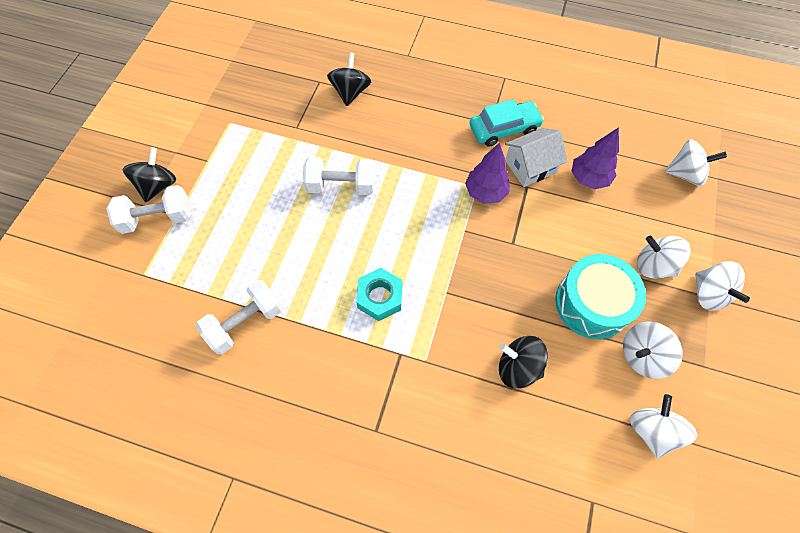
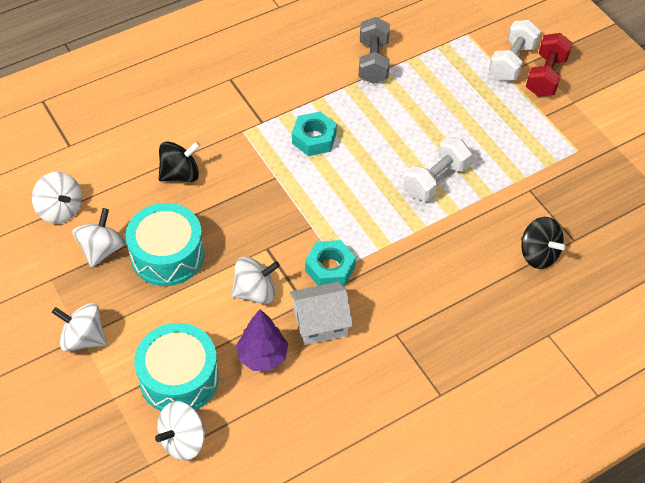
camera: 130 degrees right, 10 degrees down
black spinning top [122,147,176,202] -> red dumbbell [526,33,573,97]
white dumbbell [196,280,282,354] -> grey dumbbell [359,17,390,84]
purple tree [465,143,510,204] -> turquoise nut [305,240,356,286]
turquoise car [469,99,544,147] -> none
white house [505,128,568,187] -> white house turned 60 degrees clockwise [290,282,353,345]
white spinning top [637,236,691,279] -> white spinning top moved to [231,257,280,304]
none -> turquoise drum [134,323,219,411]

